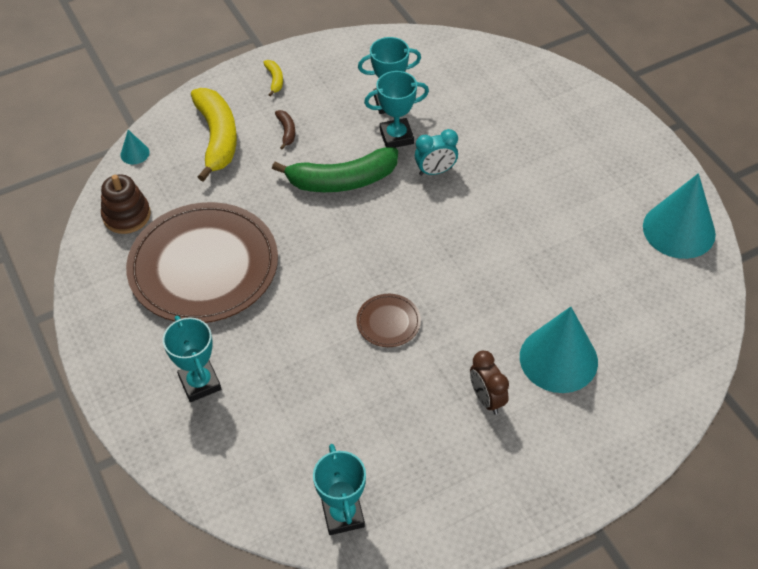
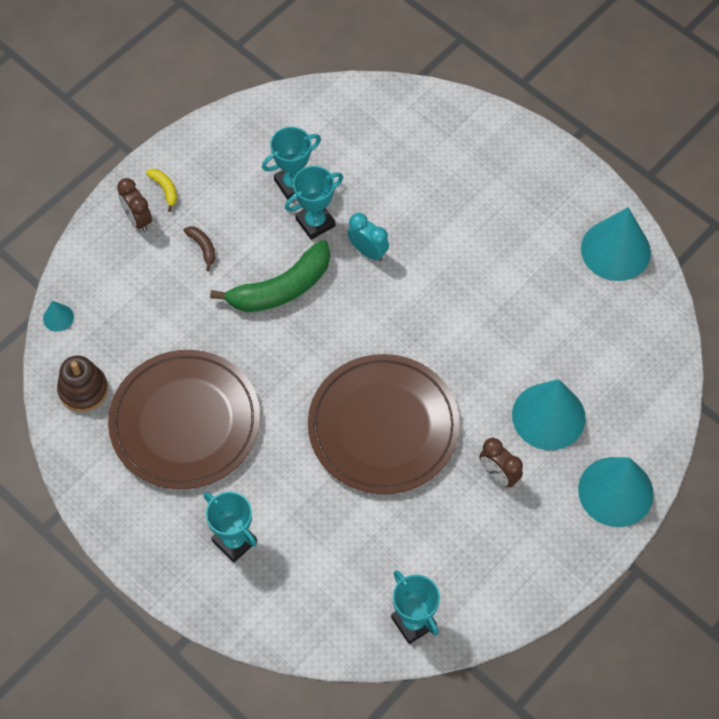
camera: 20 degrees left, 10 degrees up
yellow banana [191,88,237,182] -> none
brown plate [356,294,421,347] -> brown plate [308,354,460,494], size x2.43
turquoise clock [415,129,458,176] -> turquoise clock turned 105 degrees counterclockwise [348,213,389,262]
none -> brown clock [117,178,152,232]
none -> turquoise cone [578,457,653,527]

